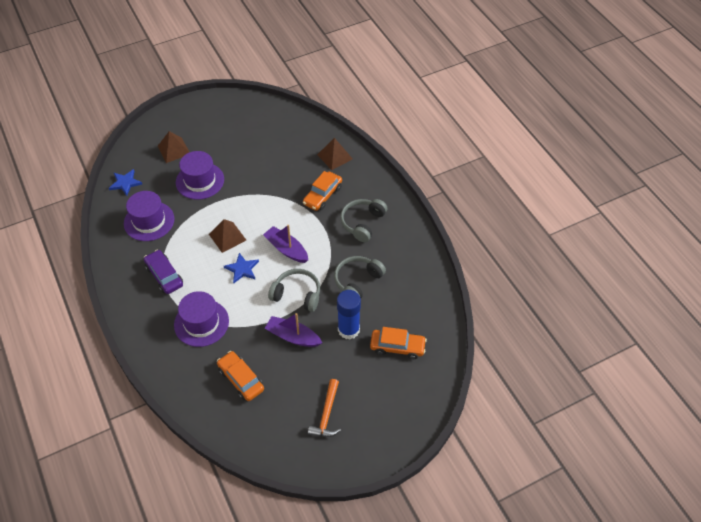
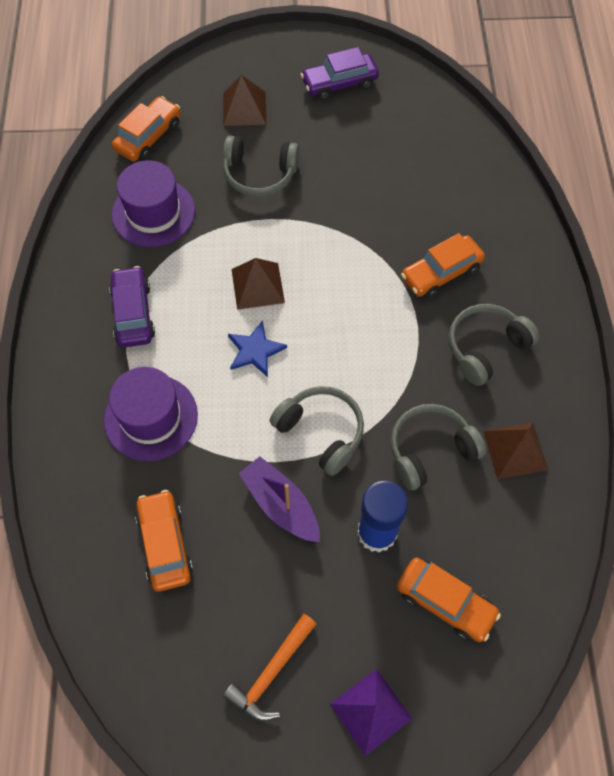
camera: 25 degrees right, 10 degrees up
blue star [109,169,142,196] -> orange car [112,96,181,161]
purple hat [176,151,224,200] -> grey headphones [223,136,299,197]
purple boat [263,225,308,263] -> none
brown pyramid [317,138,353,170] -> brown pyramid moved to [484,423,548,479]
none -> purple car [301,47,379,100]
none -> purple pyramid [330,669,412,756]

